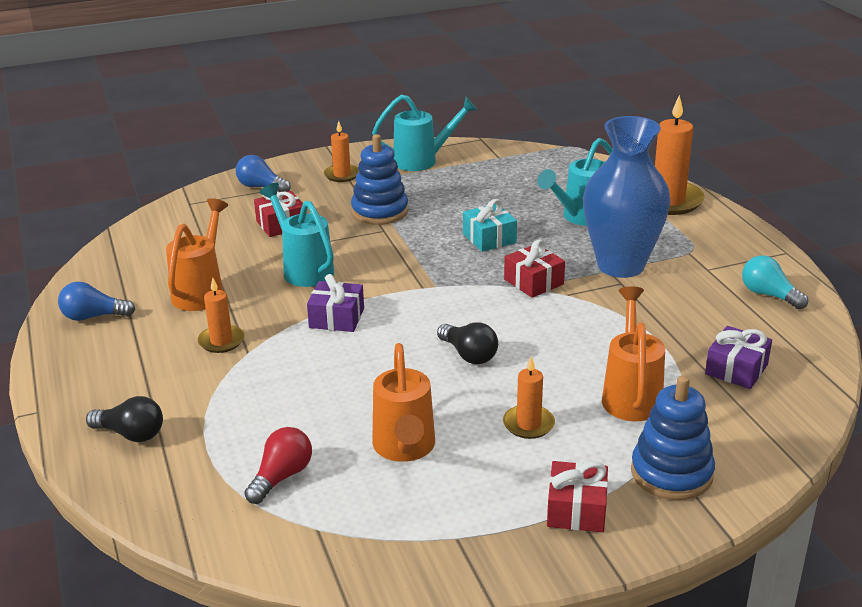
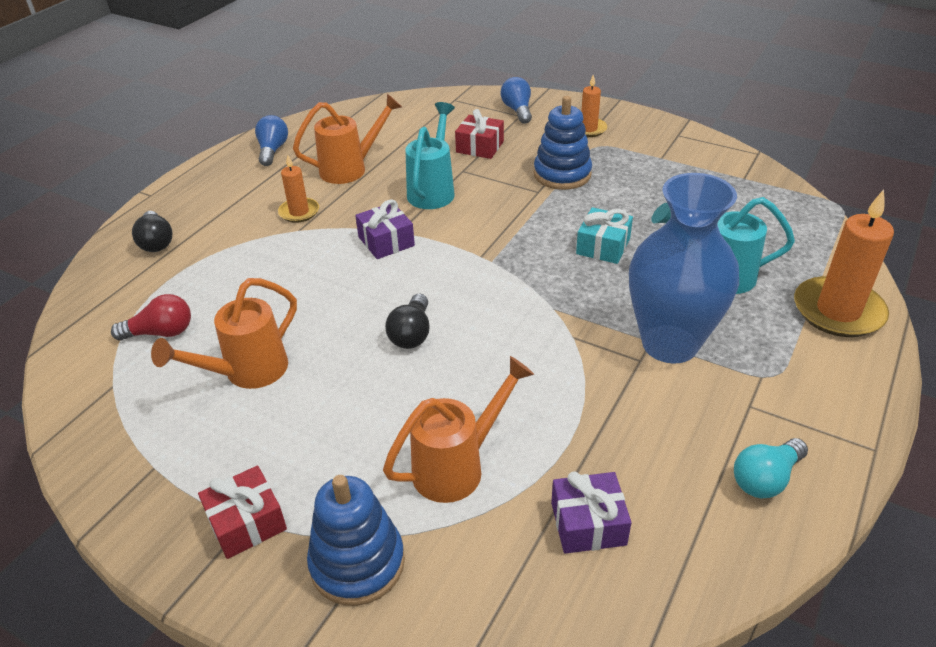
camera: 50 degrees right, 10 degrees up
blue light bulb [58,282,135,321] -> blue light bulb turned 45 degrees clockwise [255,115,288,166]
turquoise watering can [372,95,477,171] -> none
orange candle [503,356,555,439] -> none
red gift [504,239,565,298] -> none
turquoise light bulb [742,255,808,309] -> turquoise light bulb turned 135 degrees counterclockwise [734,438,808,498]

